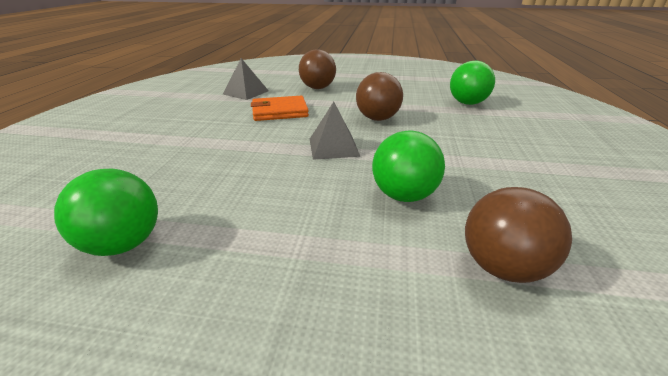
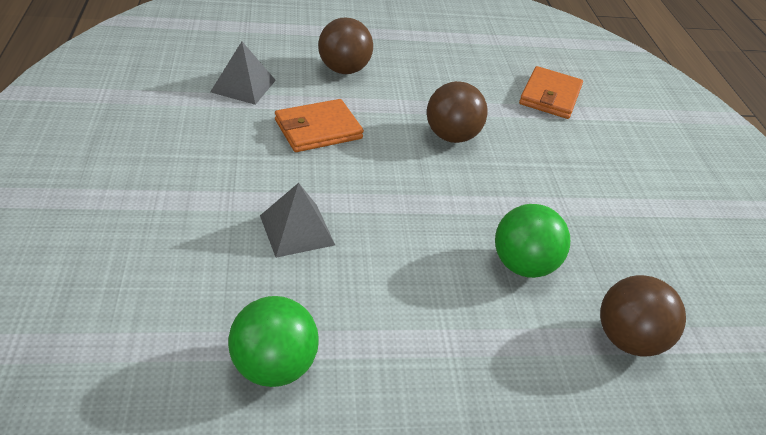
camera: 20 degrees left, 10 degrees up
grey pyramid [310,102,361,160] -> grey pyramid moved to [260,183,335,258]
green ball [450,61,495,105] -> orange wallet [519,66,583,119]

